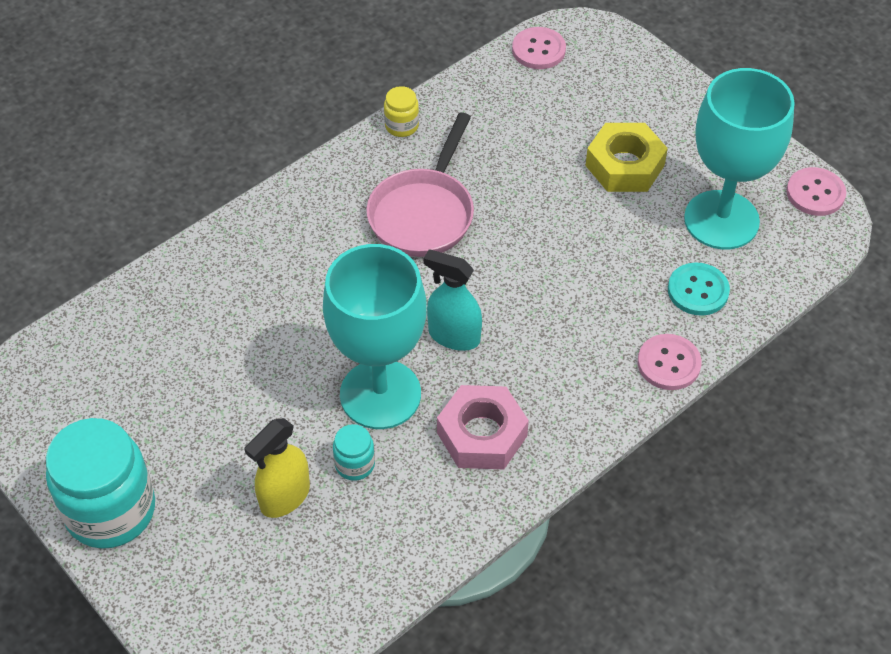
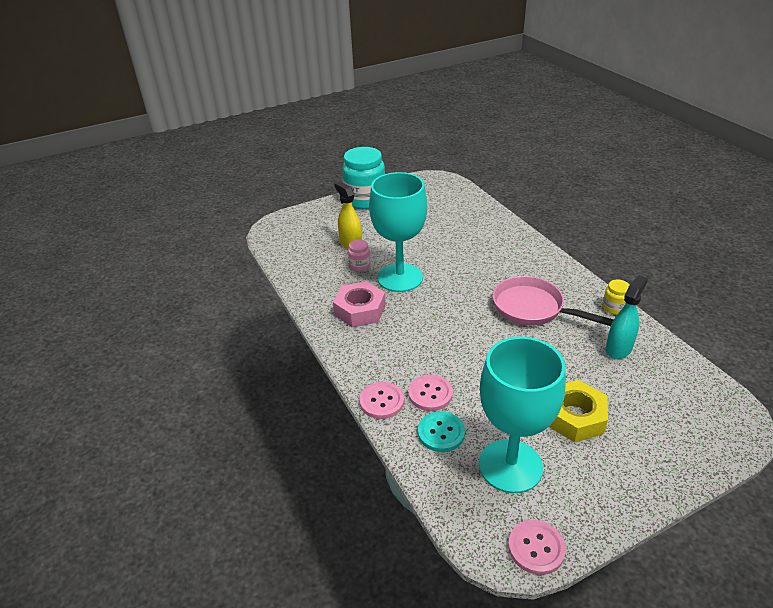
camera: 105 degrees right, 15 degrees down
turquoise jar [333,424,375,481] -> pink jar [348,239,370,271]
turquoise spray bottle [423,250,482,351] -> turquoise spray bottle moved to [606,275,648,359]
pink button [512,27,566,69] -> pink button moved to [408,375,453,411]

